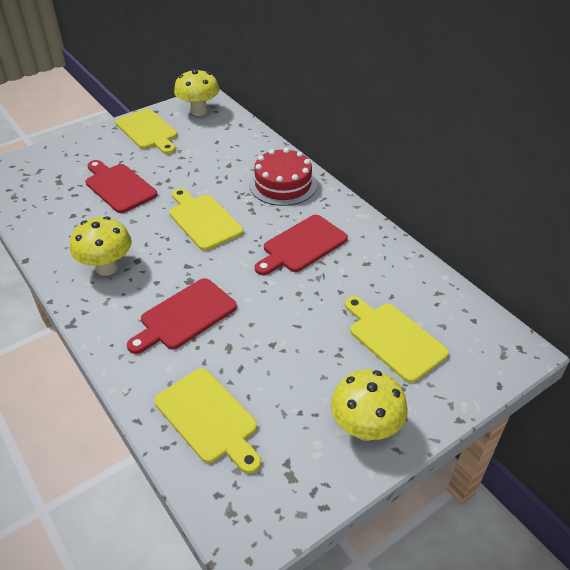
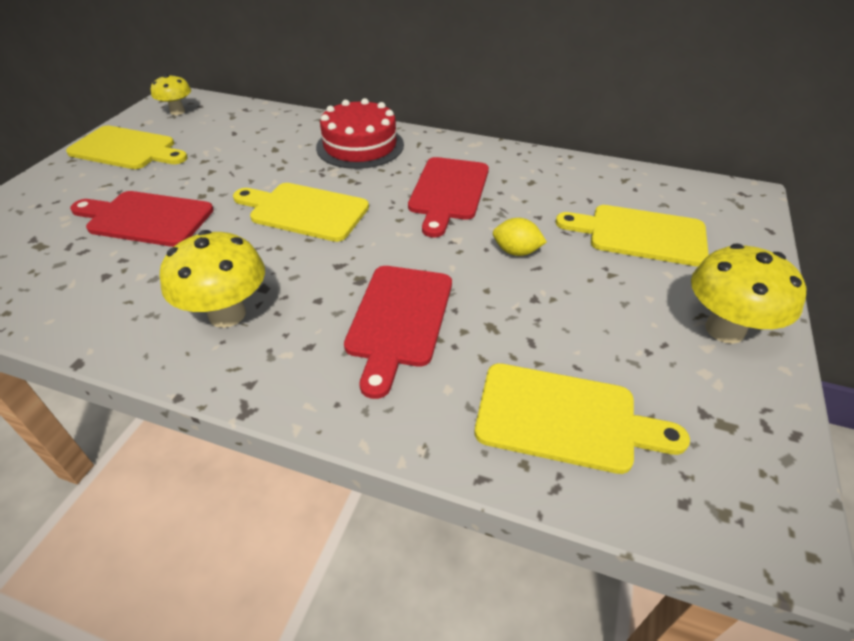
camera: 35 degrees left, 0 degrees up
yellow mushroom [174,69,219,116] -> yellow mushroom [151,74,191,115], size x0.62
none -> yellow lemon [493,218,547,256]

